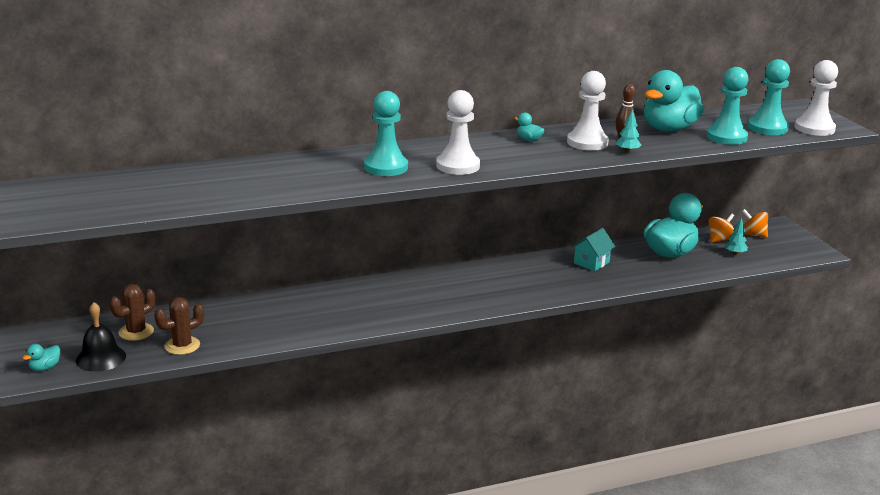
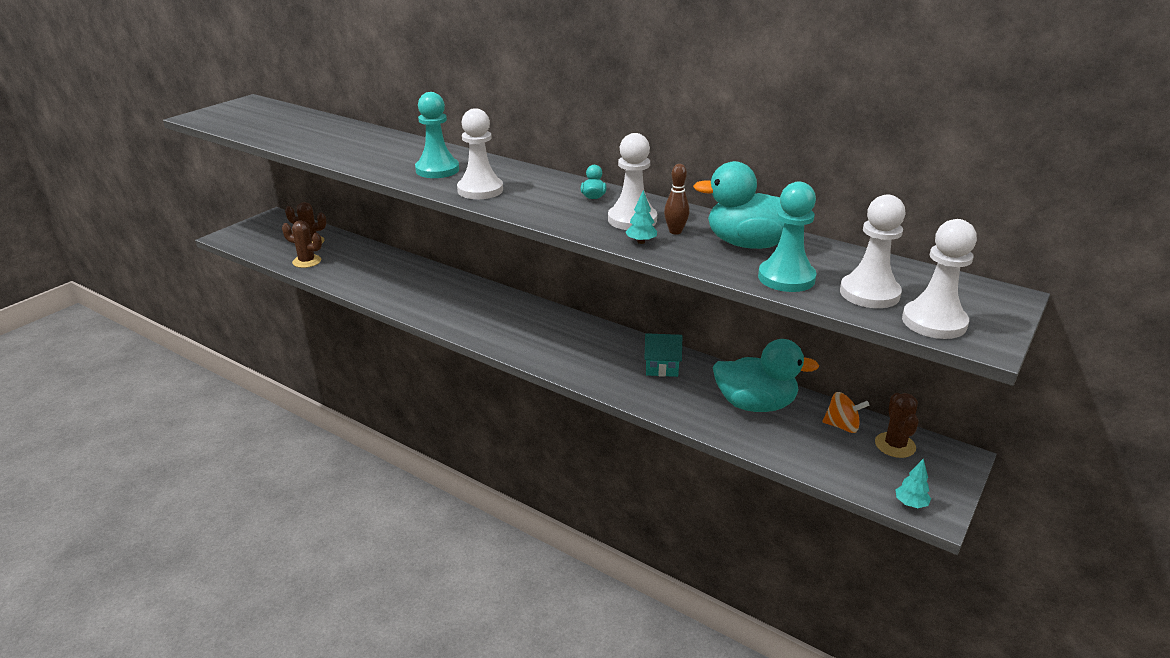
camera: 55 degrees right, 5 degrees up
turquoise duck [22,344,60,371] -> none
black bell [76,302,126,372] -> none
turquoise tree [725,217,748,255] -> turquoise tree moved to [896,458,931,508]
orange spinning top [742,209,768,238] -> brown cactus [875,393,919,458]
turquoise pawn [748,59,790,135] -> white pawn [840,195,906,308]

